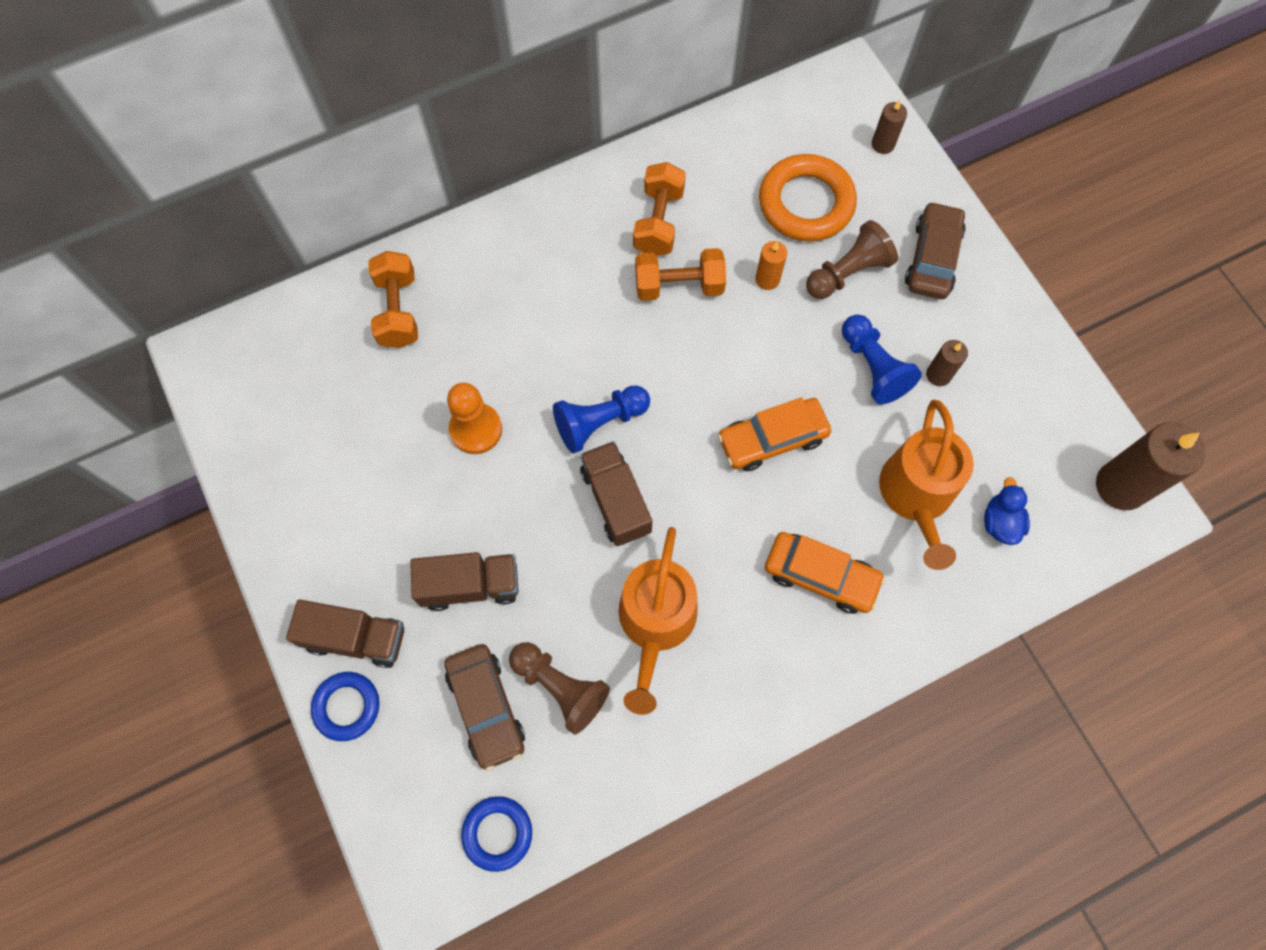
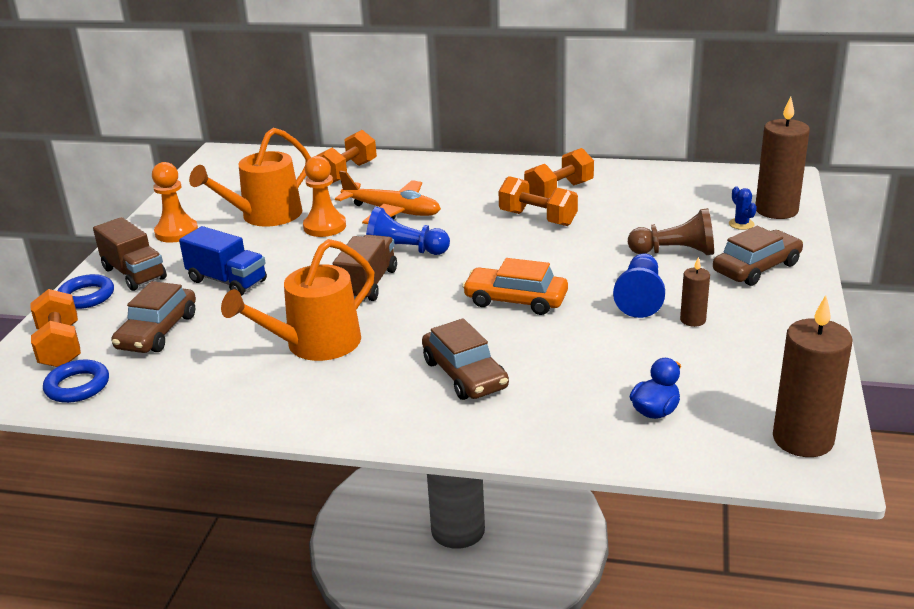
camera: 40 degrees right, 40 degrees down
brown truck [410,552,518,611] -> blue truck [179,226,267,296]
brown pawn [509,642,610,735] -> none
orange candle [755,241,787,290] -> none
orange ring [759,154,857,242] -> none
orange car [765,532,885,614] -> brown car [422,318,509,400]
brown candle [872,100,907,154] -> brown candle [755,96,810,219], size x1.96
orange watering can [879,400,974,570] -> orange watering can moved to [189,128,311,227]
none -> orange dumbbell [31,289,81,367]
none -> orange pawn [152,162,198,243]
none -> orange plane [335,171,441,224]
none -> blue cactus [729,186,757,230]

